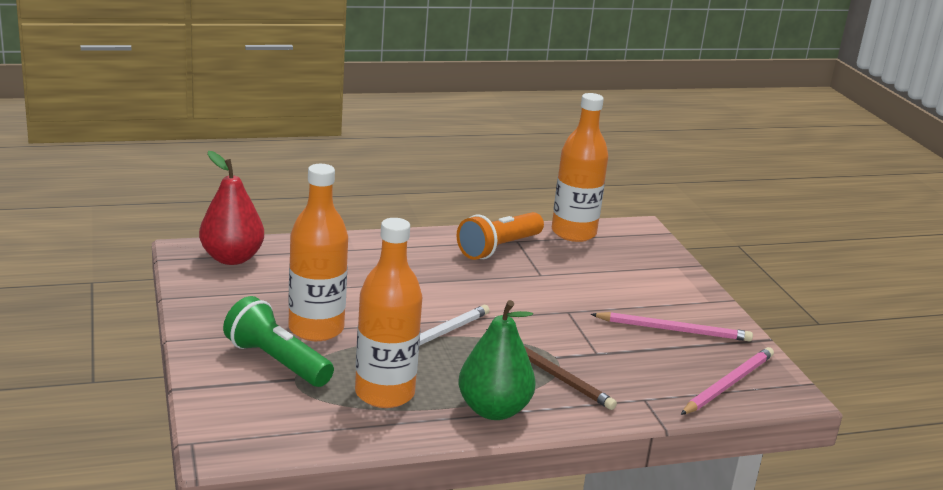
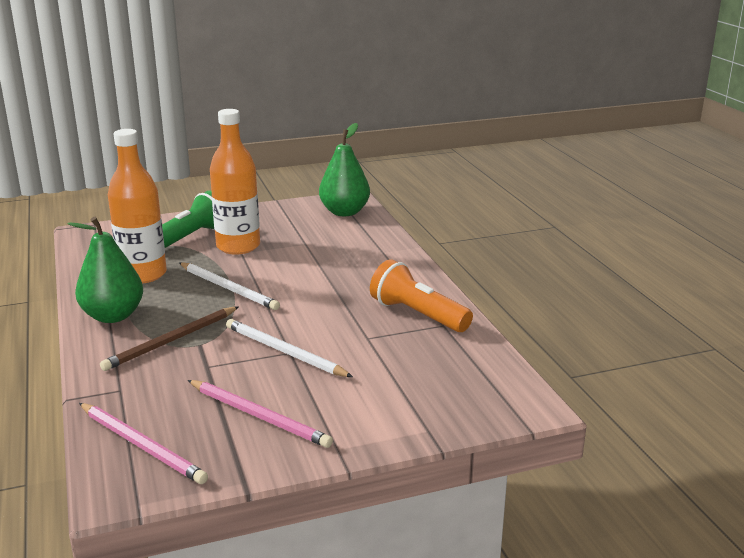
camera: 90 degrees right, 0 degrees up
red pear [199,151,264,265] -> green pear [319,123,370,216]
orange bottle [552,93,608,242] -> none
pink pencil [591,312,753,342] -> pink pencil turned 60 degrees counterclockwise [188,380,333,448]
none -> white pencil [226,319,353,377]

